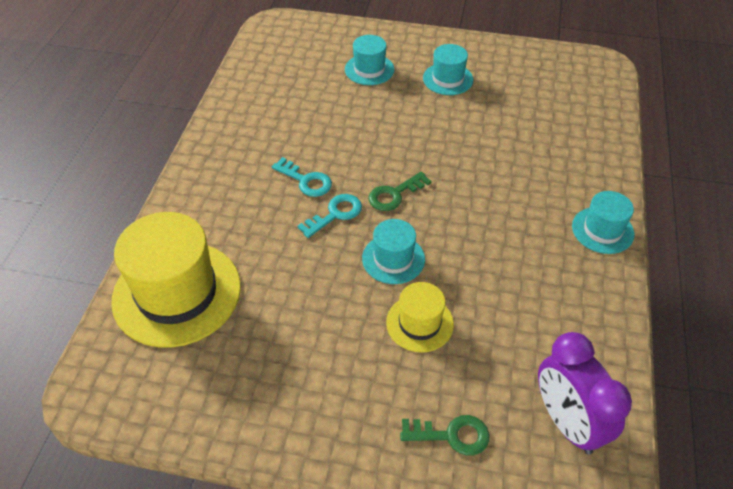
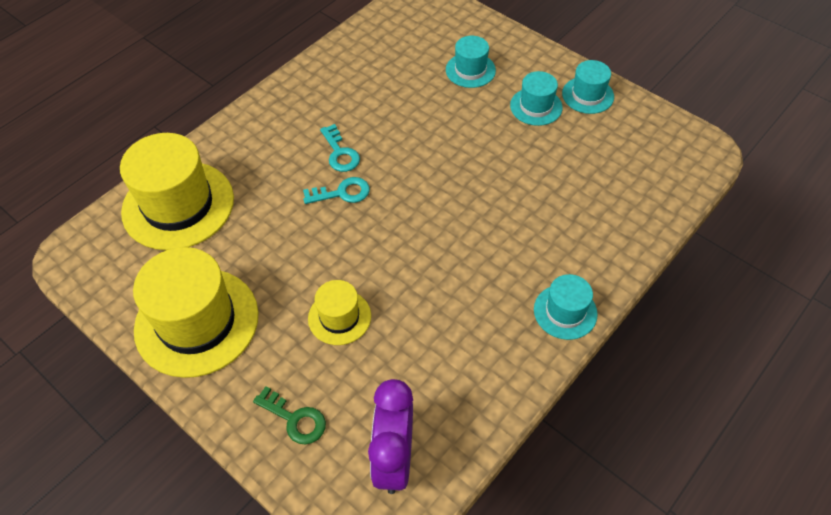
camera: 30 degrees right, 5 degrees up
turquoise hat [362,219,425,284] -> turquoise hat moved to [562,60,614,114]
green key [368,172,432,211] -> none
none -> yellow hat [133,247,259,378]

